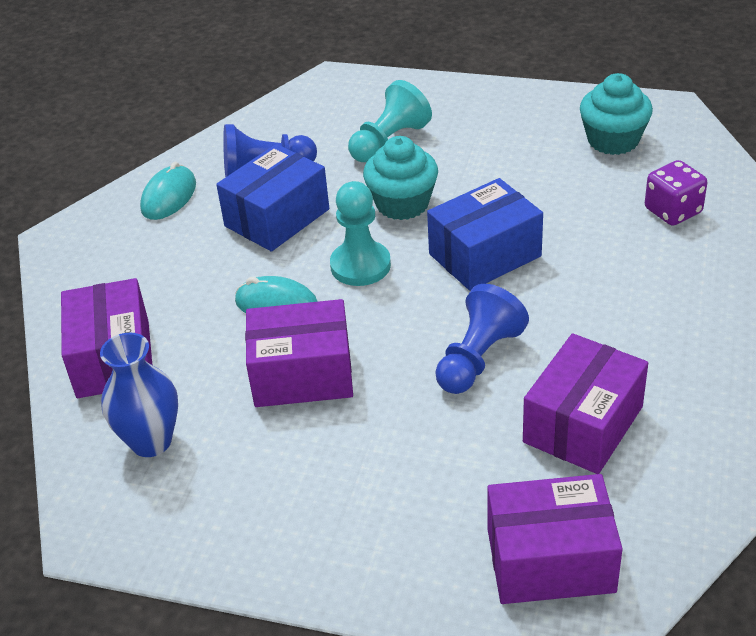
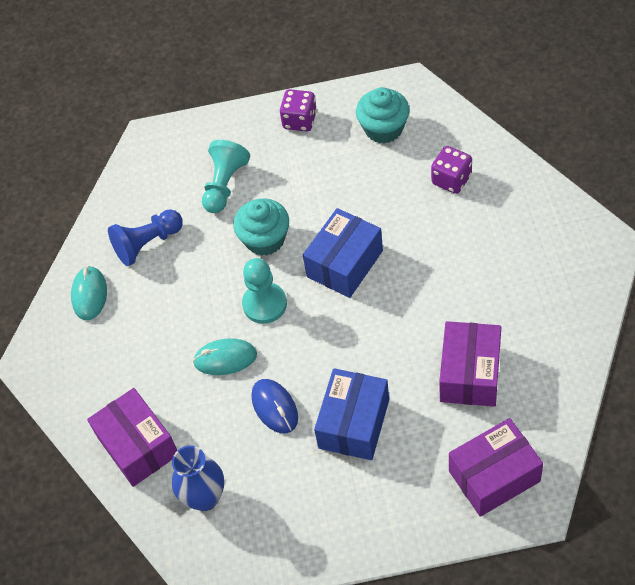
camera: 20 degrees left, 15 degrees up
blue box [216,144,329,251] -> blue box moved to [314,368,389,460]
purple box [245,299,353,407] -> blue mouse [251,379,298,433]
blue pawn [435,284,529,394] -> none
none -> purple dice [280,89,317,131]

